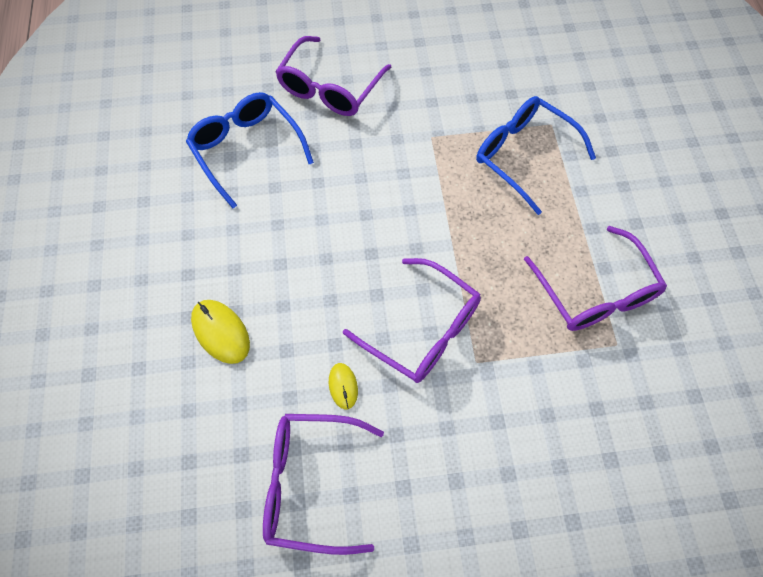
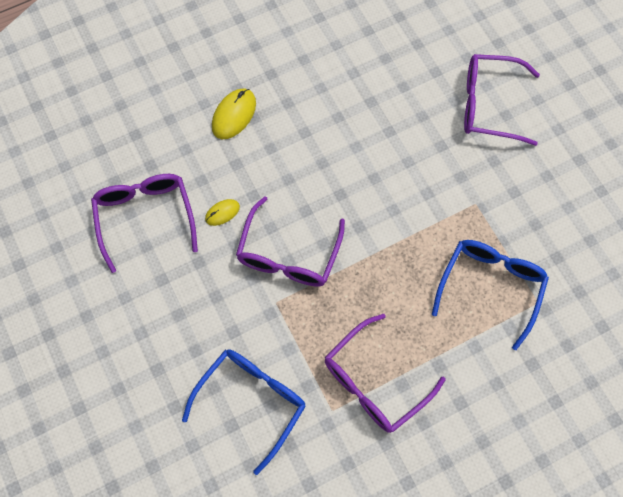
camera: 70 degrees right, 5 degrees up
blue glasses [186,92,314,208] -> blue glasses moved to [182,349,306,475]

